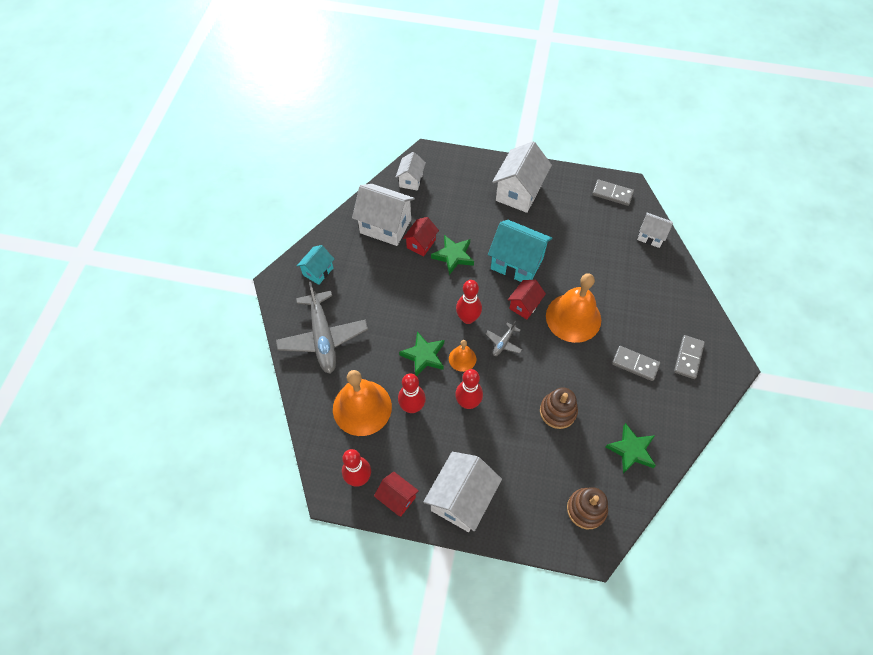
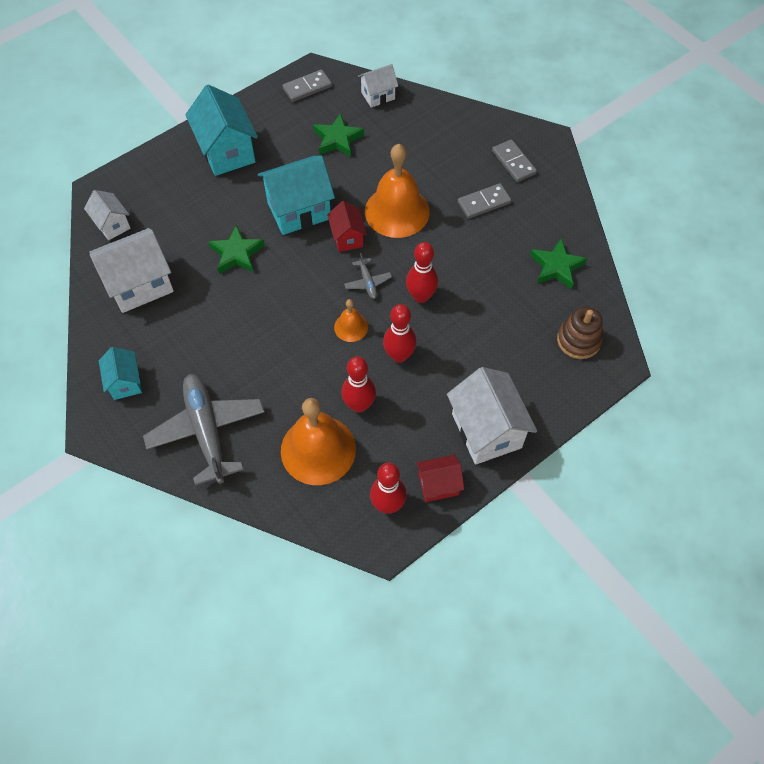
camera: 50 degrees left, 0 degrees up
grey plane [276,282,368,374] -> grey plane turned 135 degrees counterclockwise [143,374,264,486]
green star [399,331,444,376] -> green star moved to [313,113,364,157]
red house [403,217,439,257] -> none
red bowling pin [456,280,482,324] -> red bowling pin moved to [406,242,438,303]
white house [492,141,552,213] -> turquoise house [185,85,258,176]
brown stacking toy [540,387,578,429] -> none

